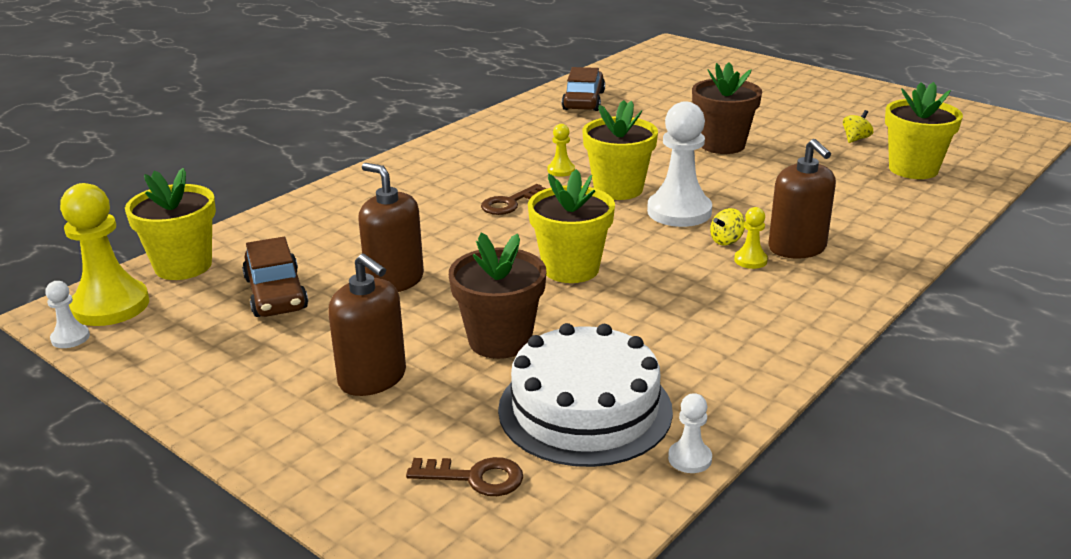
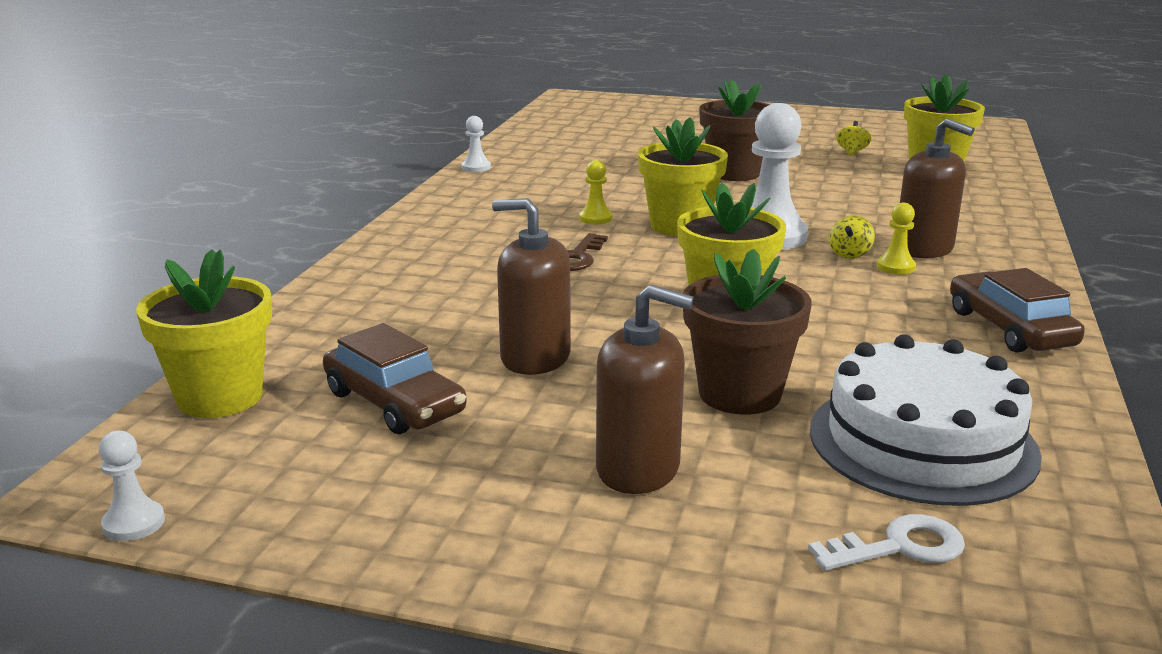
camera: 25 degrees left, 5 degrees down
yellow pawn [60,183,149,326] -> none
brown key [406,457,523,496] -> white key [808,514,965,571]
brown car [562,67,605,111] -> brown car moved to [950,268,1085,353]
white pawn [668,393,712,473] -> white pawn moved to [461,116,491,172]

